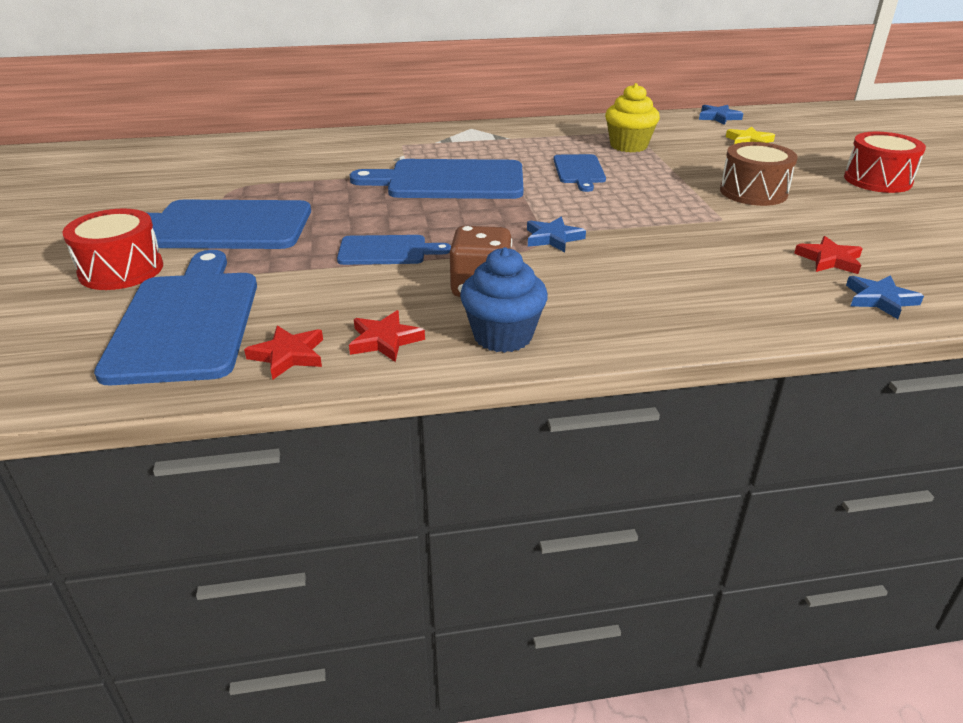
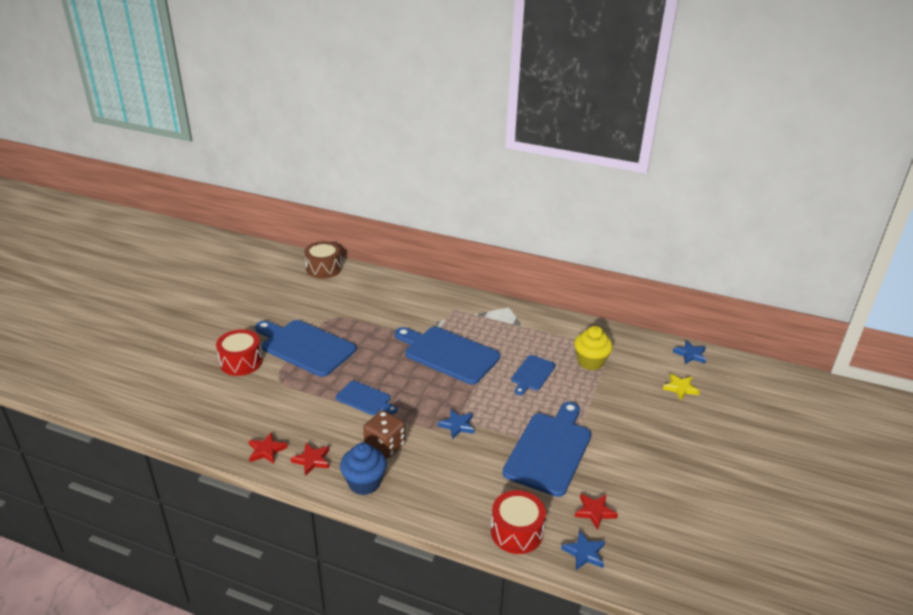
camera: 30 degrees right, 0 degrees up
blue cutting board [94,250,257,385] -> blue cutting board moved to [503,402,592,497]
brown drum [720,142,798,206] -> brown drum moved to [304,241,342,279]
red drum [844,132,926,193] -> red drum moved to [491,490,546,554]

